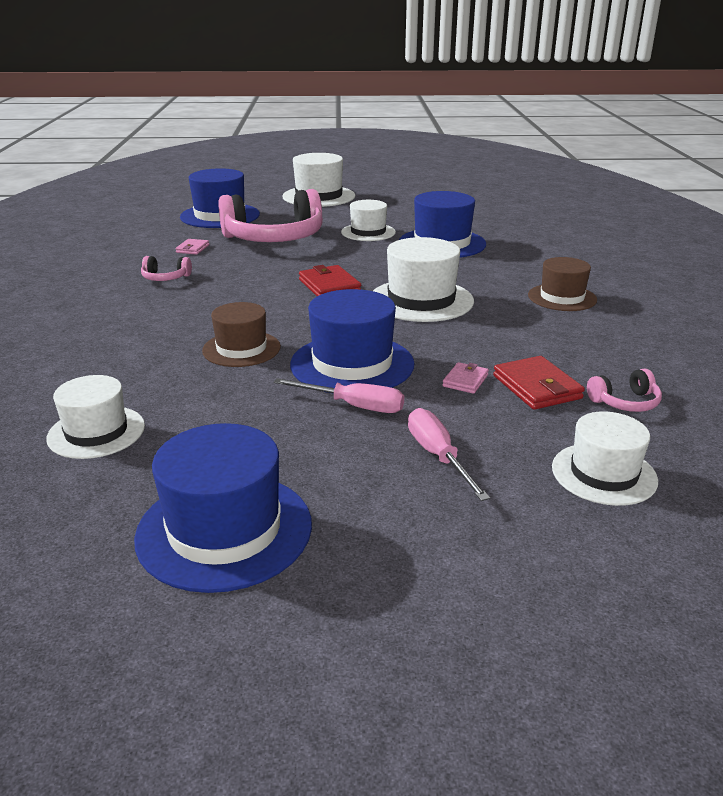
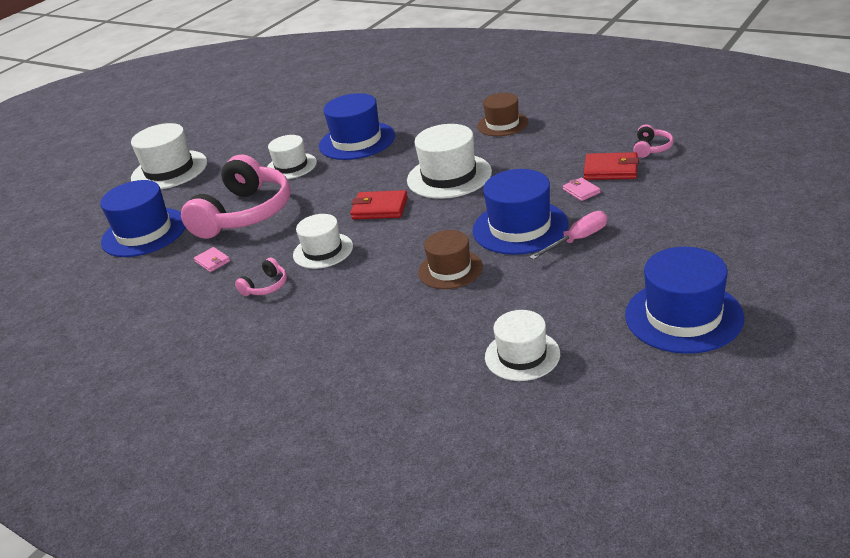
camera: 50 degrees left, 5 degrees up
pink screwdriver [408,408,490,501] -> none
white hat [552,411,658,506] -> white hat moved to [293,214,353,269]

